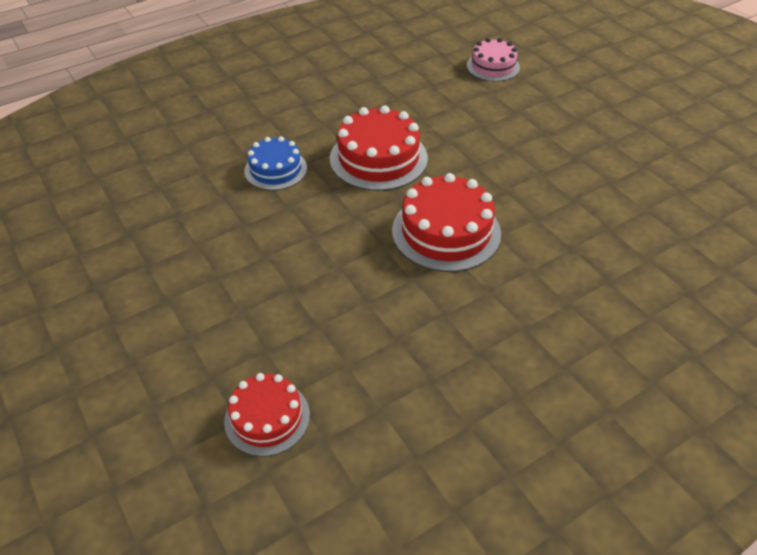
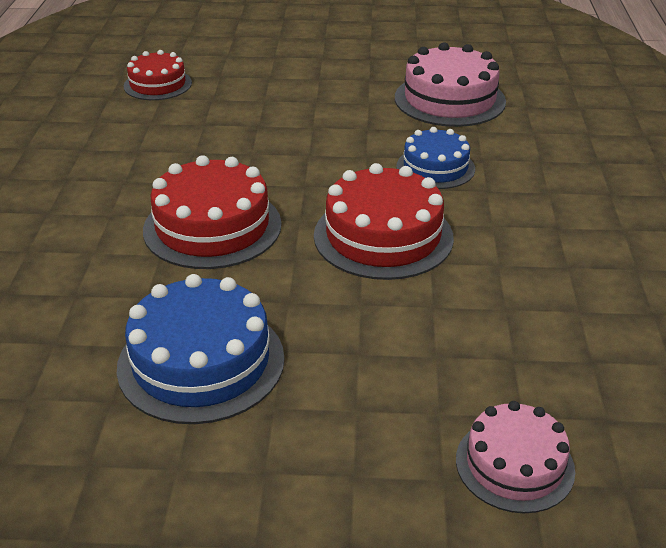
camera: 125 degrees right, 10 degrees down
none -> blue cake [117,274,285,424]
none -> pink cake [395,42,506,127]

